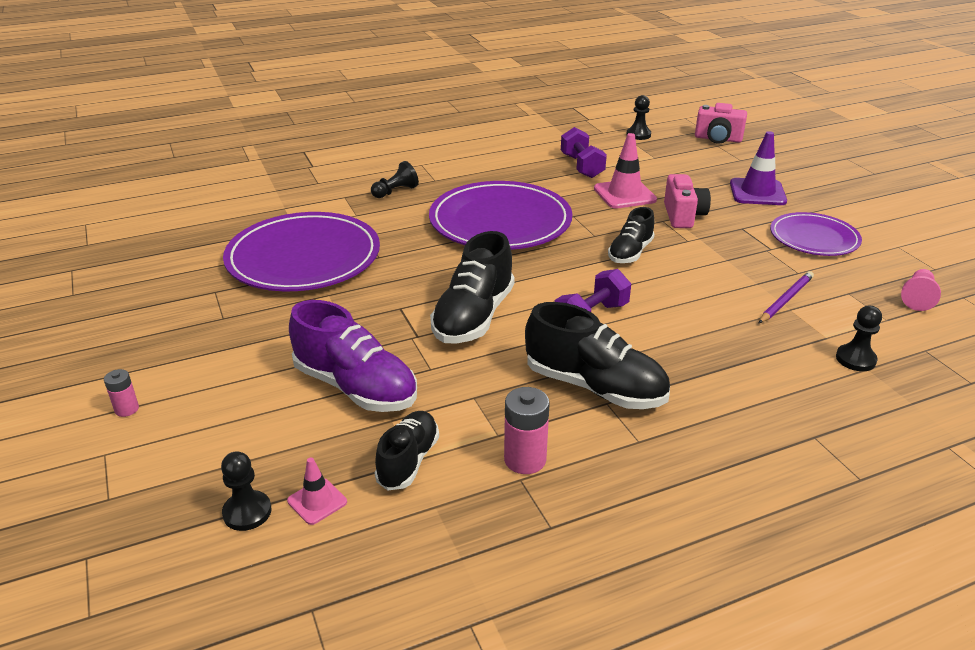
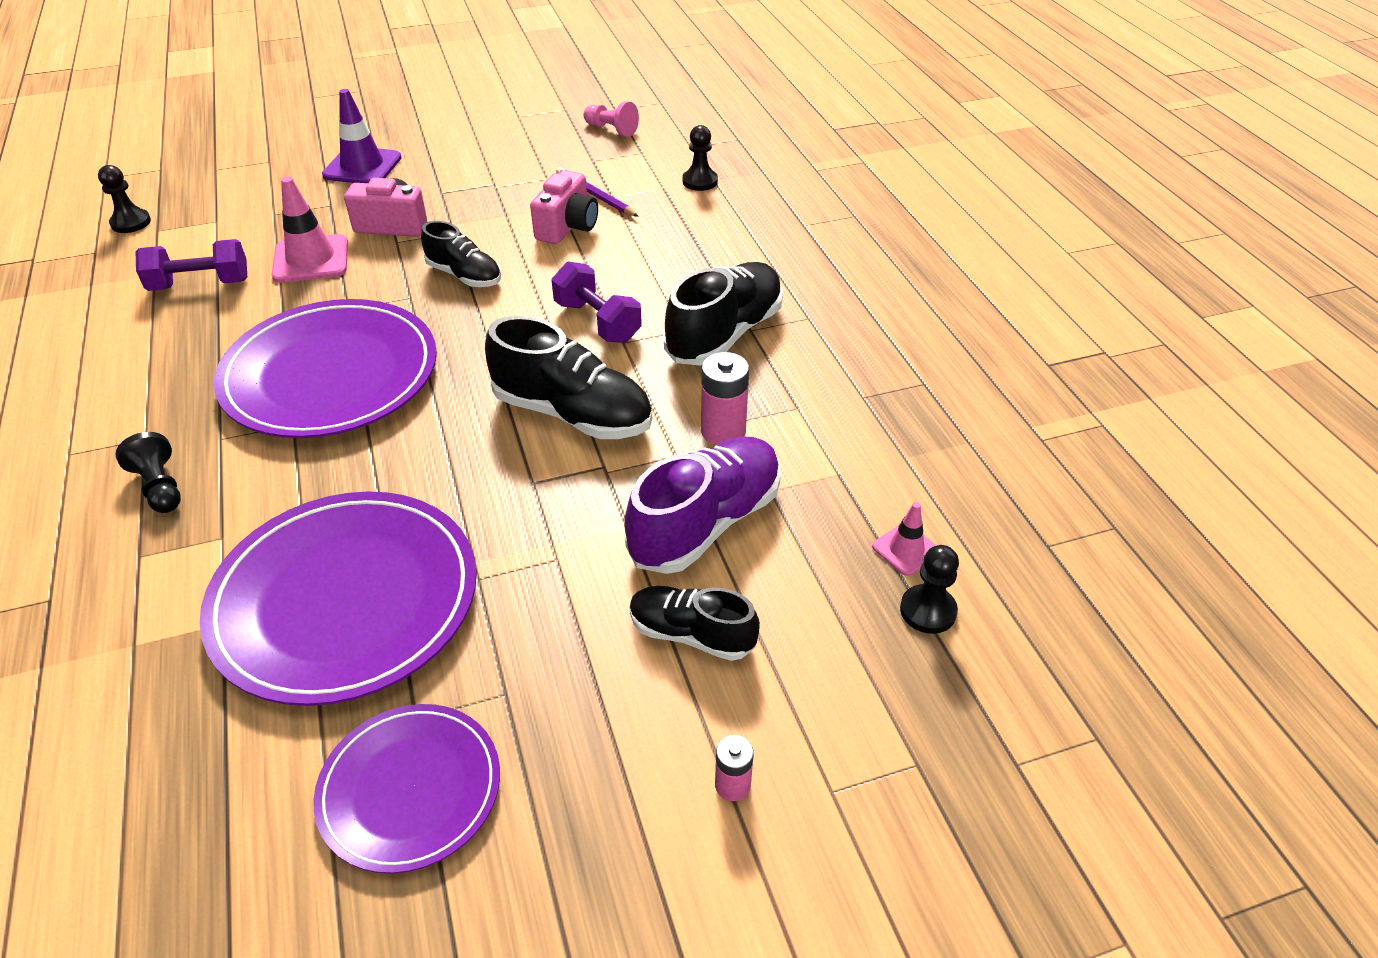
camera: 85 degrees left, 10 degrees up
black shoe [375,411,439,490] -> black shoe moved to [629,586,760,661]
pink battery [504,387,550,474] -> pink battery moved to [701,352,749,445]
pink camera [695,103,747,143] -> pink camera moved to [530,170,598,244]
purple plate [770,212,862,256] -> purple plate moved to [313,704,500,874]

